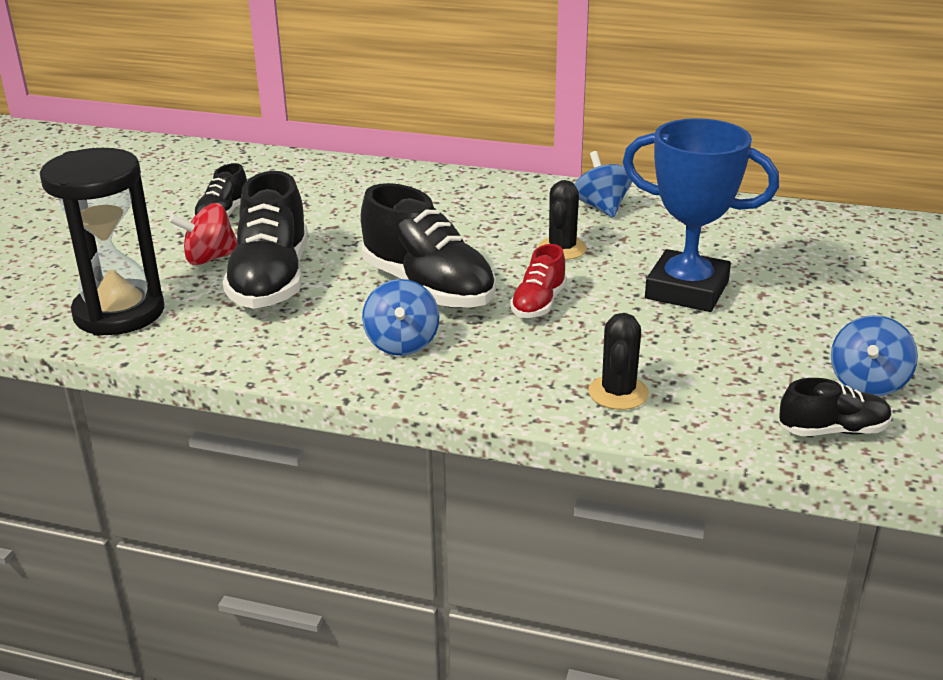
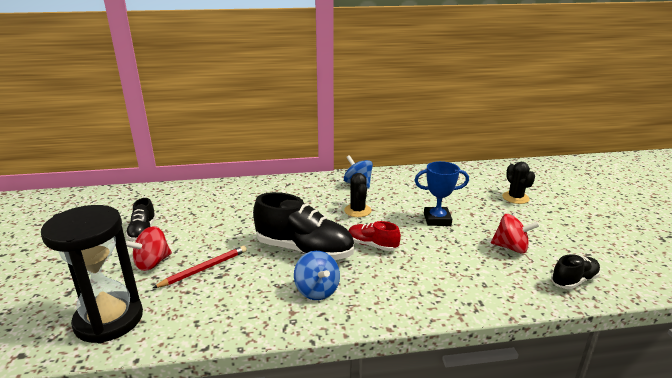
camera: 25 degrees left, 5 degrees down
black shoe [223,171,308,309] -> red pencil [153,245,247,288]
red shoe [510,244,567,318] -> red shoe turned 120 degrees clockwise [348,221,401,251]
black cactus [588,313,649,410] -> black cactus moved to [502,162,535,204]
blue trophy [623,118,779,312] -> blue trophy [414,161,469,226], size x0.65
blue spinning top [831,315,918,397] -> none
none -> red spinning top [491,214,540,254]

